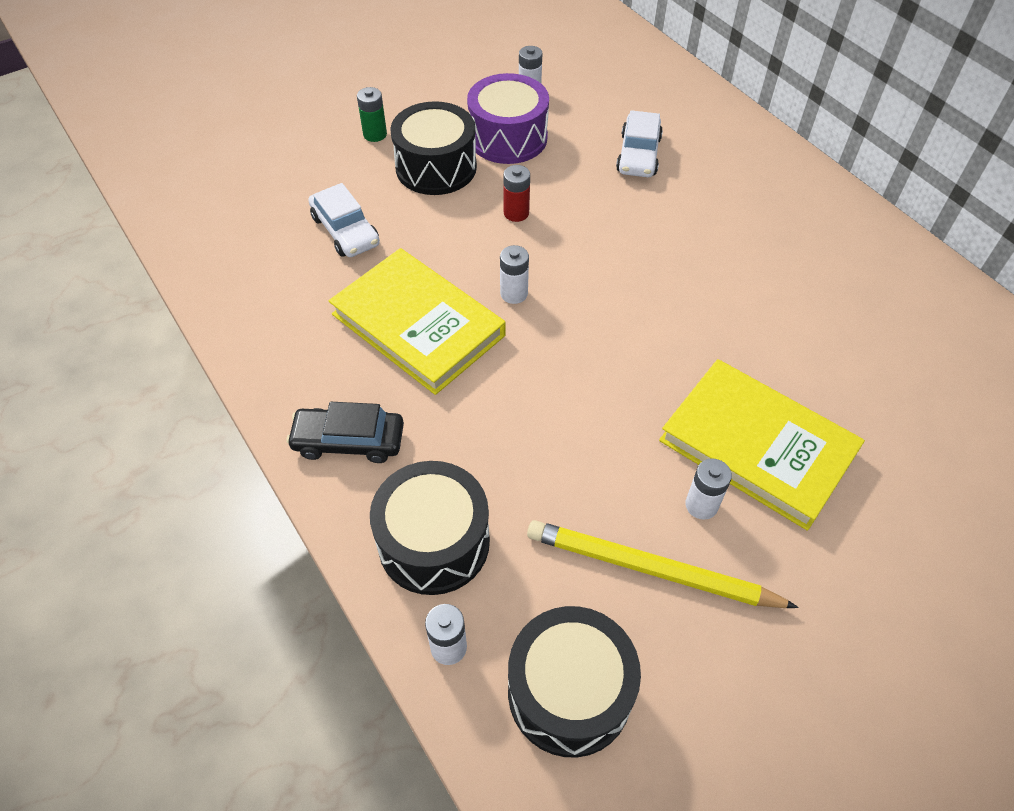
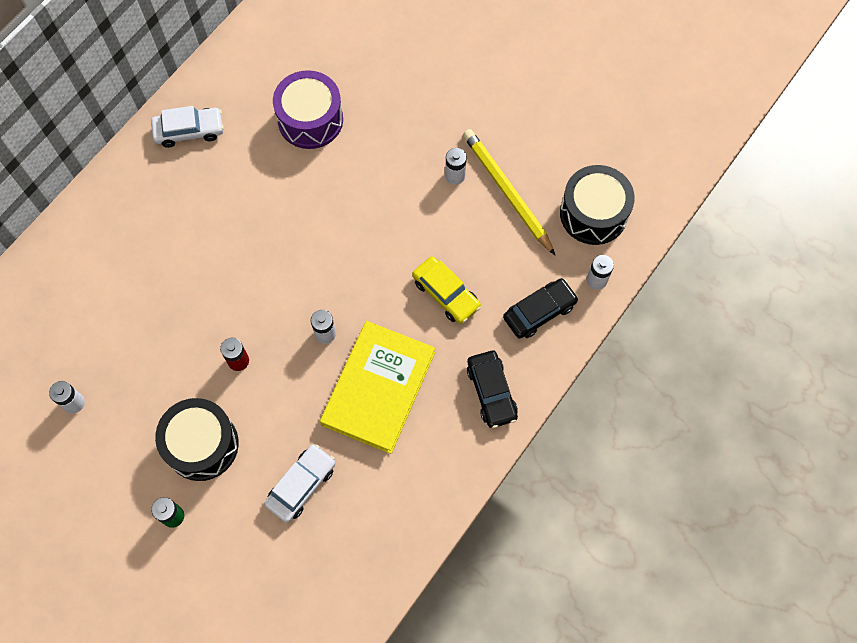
camera: 110 degrees left, 15 degrees up
black drum [370,461,490,595] -> black car [503,278,578,338]
purple drum [467,73,549,164] -> purple drum moved to [273,70,343,149]
yellow pencil [527,520,799,608] -> yellow pencil turned 150 degrees clockwise [463,129,555,255]
white car [616,110,663,177] -> white car moved to [151,106,224,148]
yellow book [659,359,865,531] -> none
none -> yellow car [412,256,481,324]

